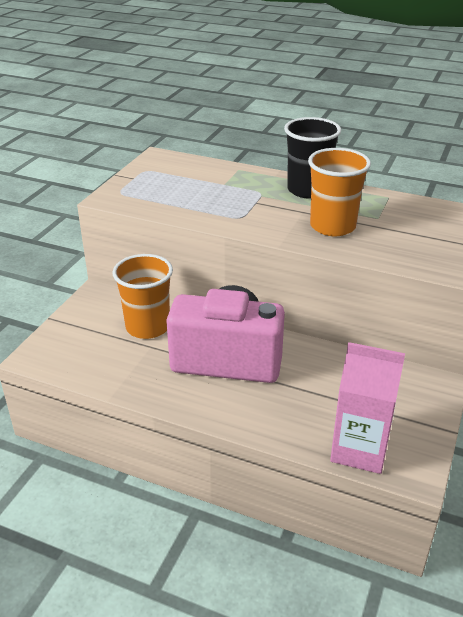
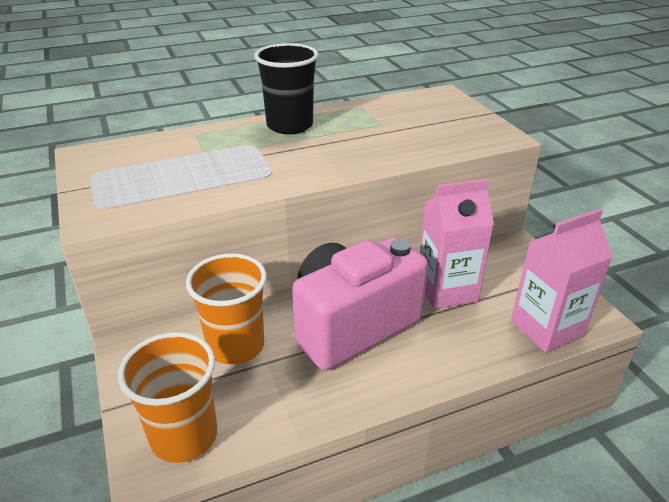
camera: 45 degrees left, 0 degrees up
orange cup [308,148,371,236] -> orange cup moved to [118,332,217,463]
none -> pink carton [420,179,494,309]

